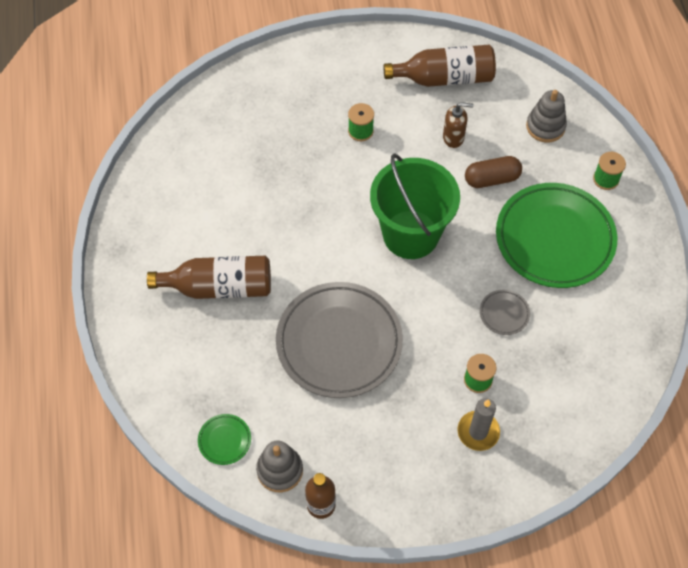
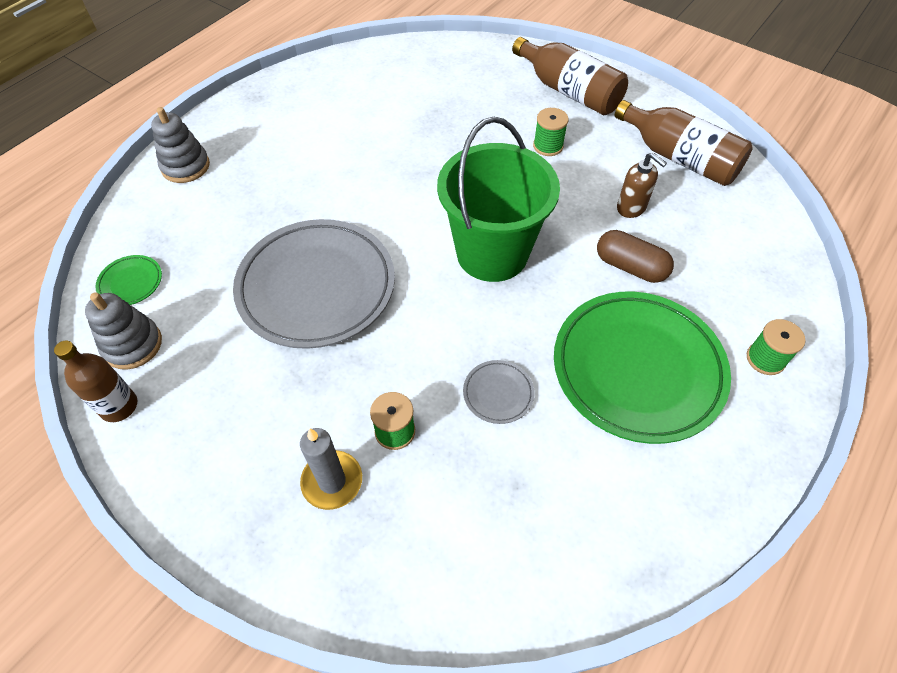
camera: 45 degrees right, 5 degrees down
brown bottle [147,256,271,299] -> brown bottle moved to [512,37,628,115]
grey stacking toy [526,90,567,142] -> grey stacking toy moved to [151,107,210,183]

